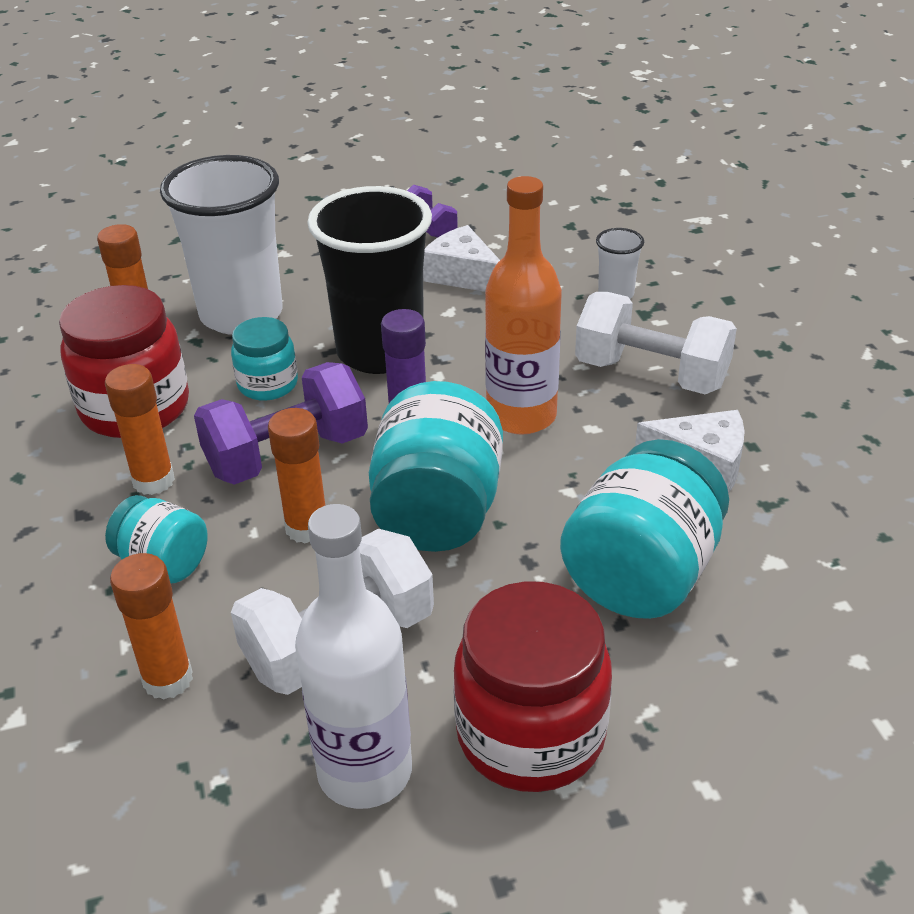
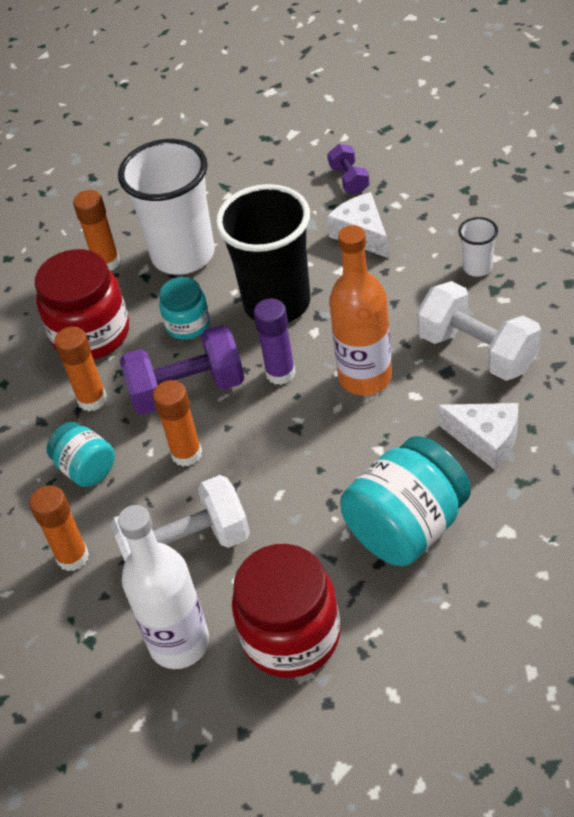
camera: 20 degrees right, 10 degrees up
turquoise jar [369,381,503,552] -> none

